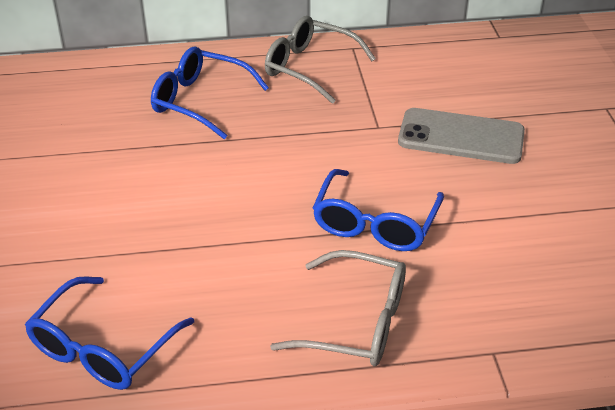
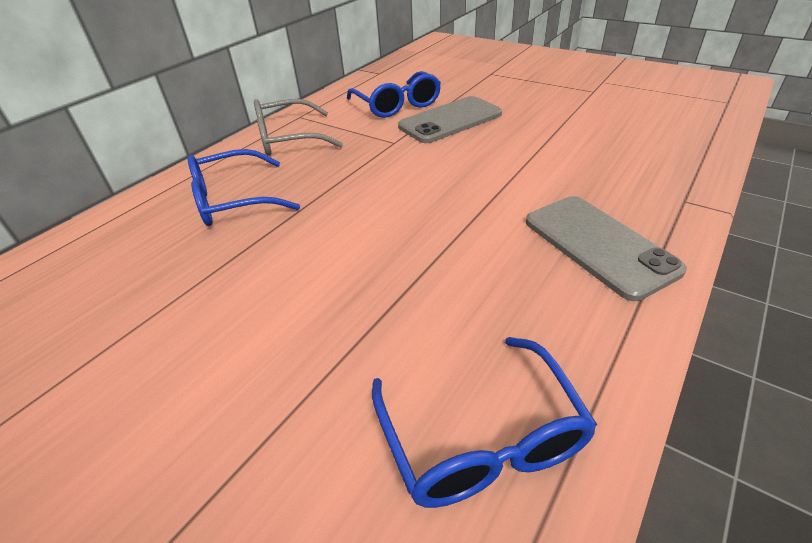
camera: 45 degrees left, 0 degrees up
grey glasses [270,250,406,366] -> grey phone [526,196,687,301]
blue glasses [313,169,444,251] -> blue glasses moved to [347,71,441,118]

